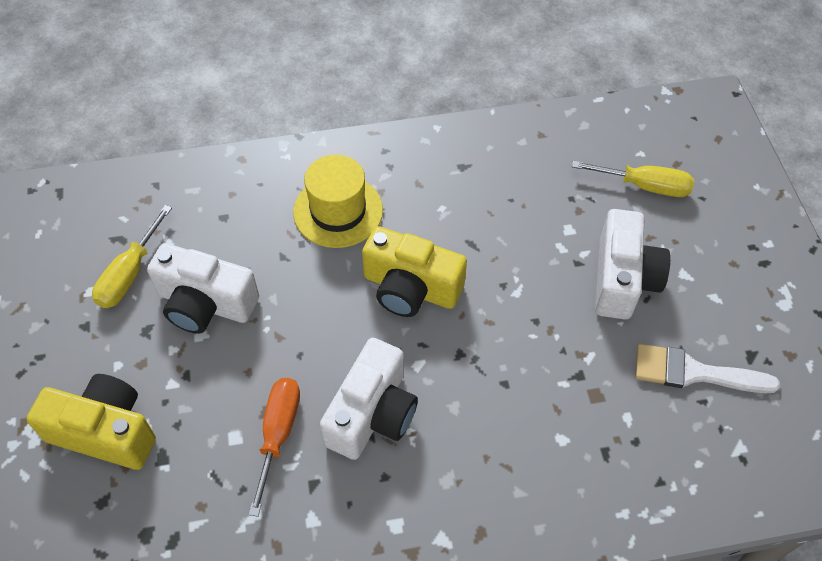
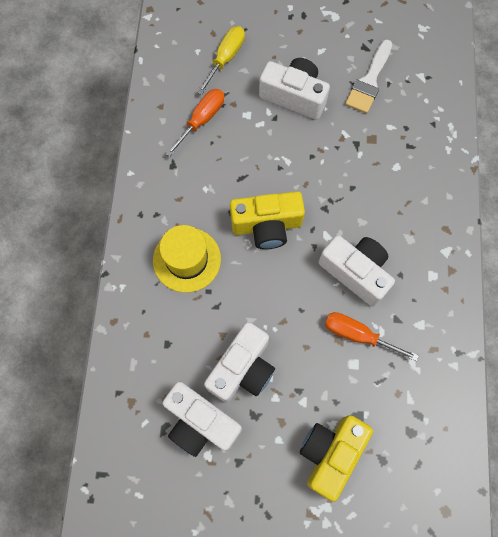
camera: 75 degrees left, 15 degrees up
yellow screwdriver [92,205,172,308] -> white camera [163,382,242,457]
yellow camera [362,226,467,317] -> yellow camera turned 45 degrees clockwise [230,191,305,249]
none -> orange screwdriver [165,89,224,157]

